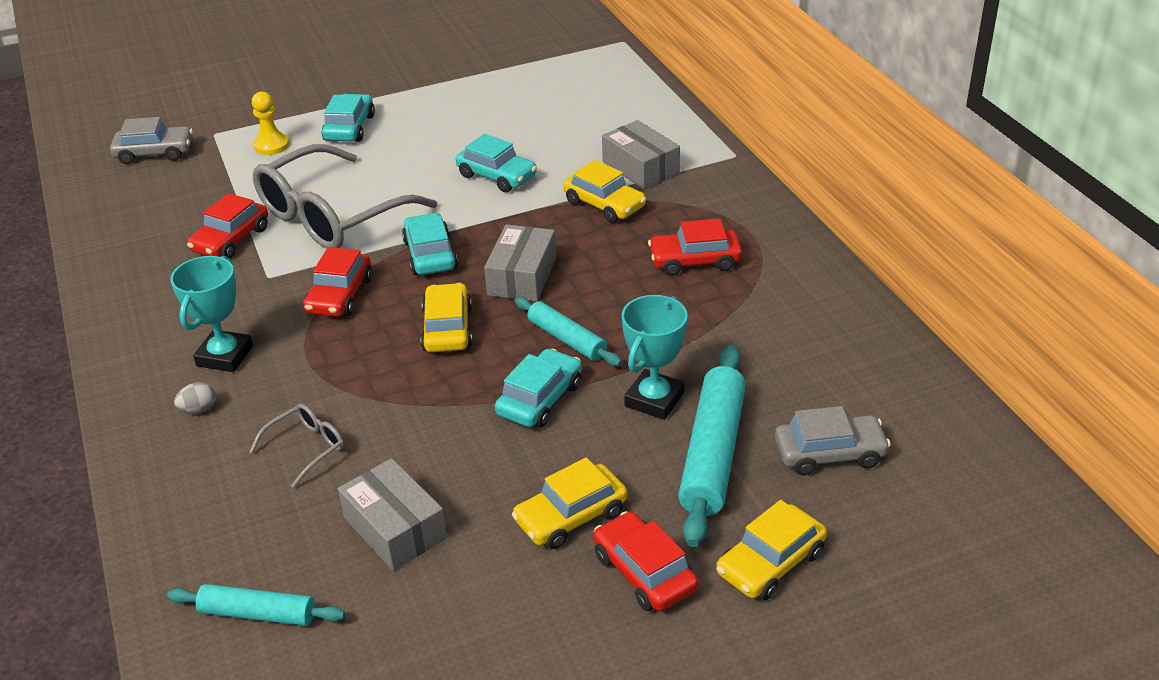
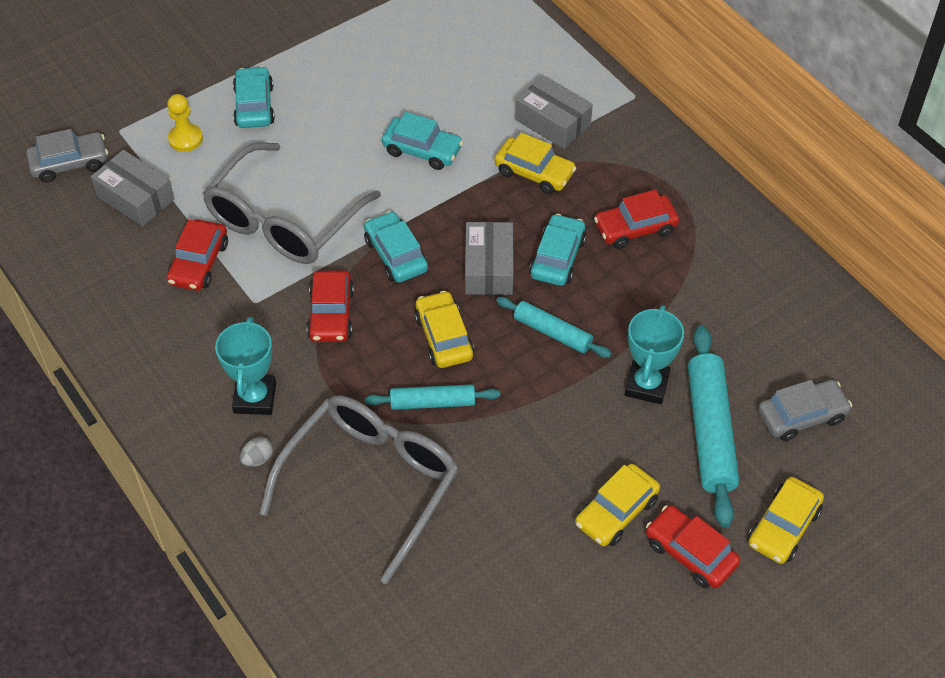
camera: 15 degrees left, 15 degrees up
turquoise rolling pin [167,584,345,626] -> turquoise rolling pin moved to [365,384,500,410]
grey glasses [249,403,344,488] -> grey glasses [260,396,459,584], size x2.34
grey box [338,458,447,571] -> grey box moved to [91,150,174,227]
turquoise car [495,349,582,428] -> turquoise car moved to [529,214,586,286]

